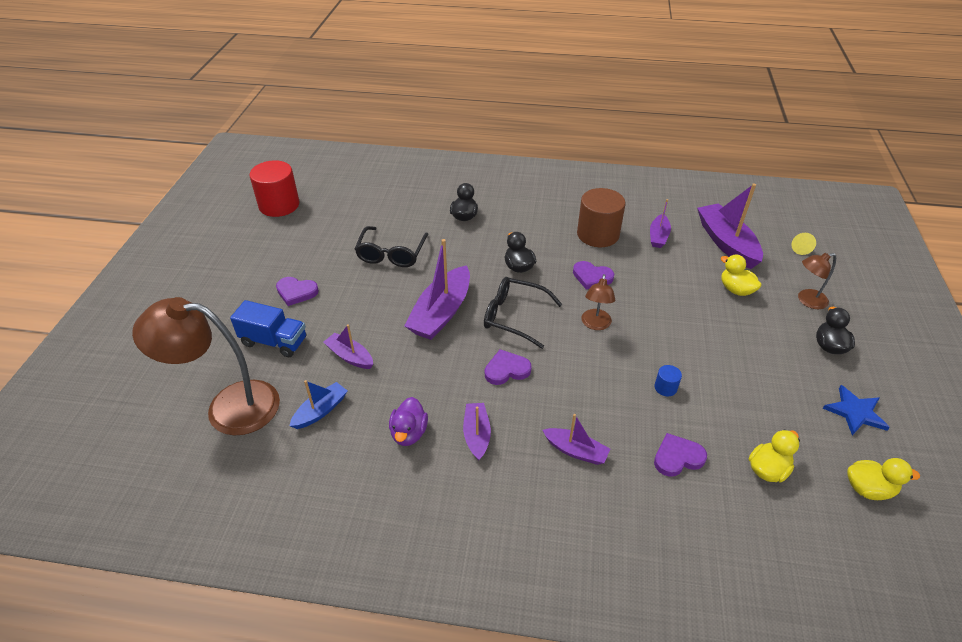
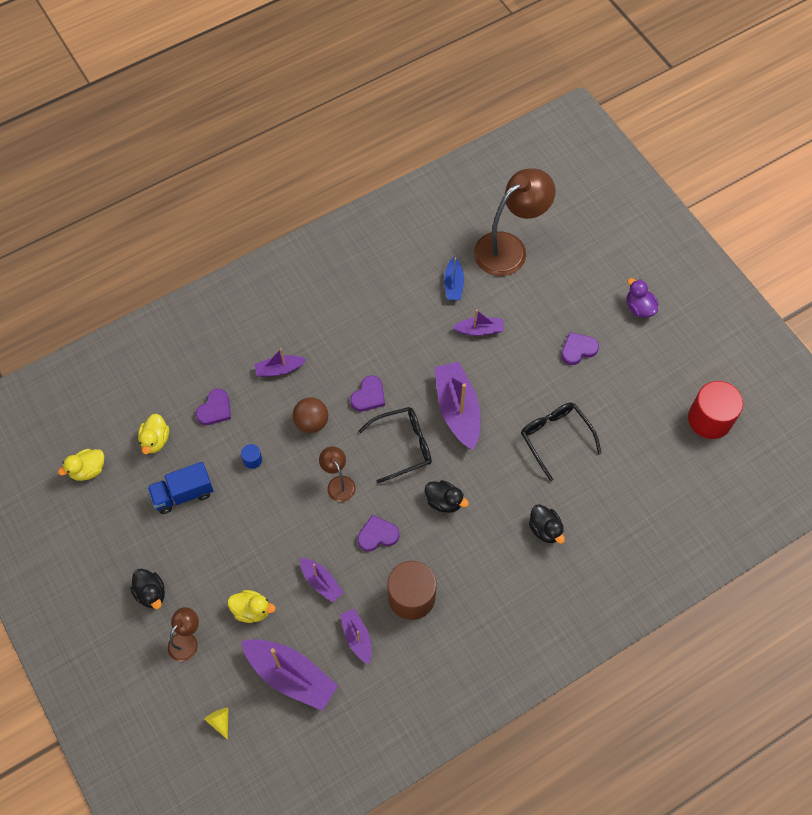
camera: 140 degrees right, 20 degrees up
blue truck [230,300,306,357] -> blue truck moved to [147,462,213,514]
purple duck [389,397,428,446] -> purple duck moved to [627,278,658,318]
purple boat [463,403,491,461] -> purple boat moved to [300,558,344,603]
blue star [823,385,890,435] -> none
none -> brown ball [293,397,328,433]

